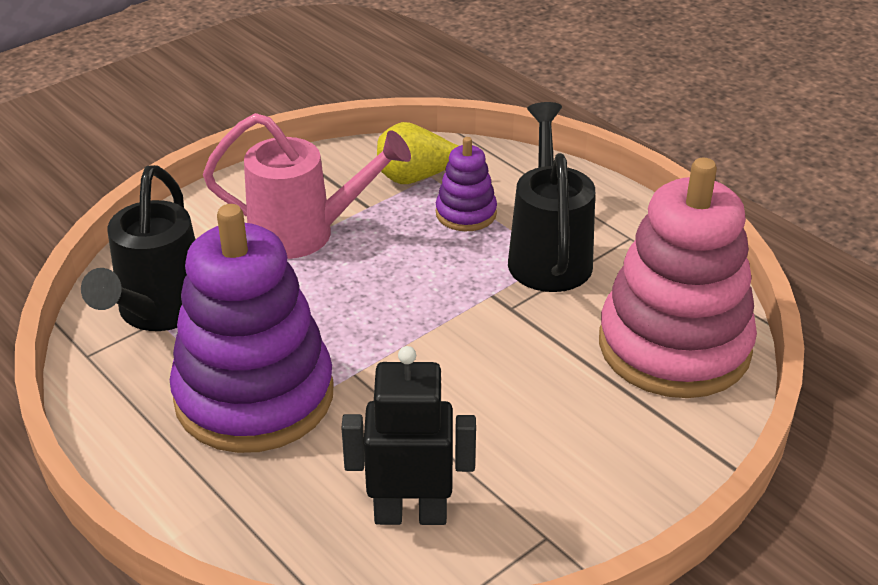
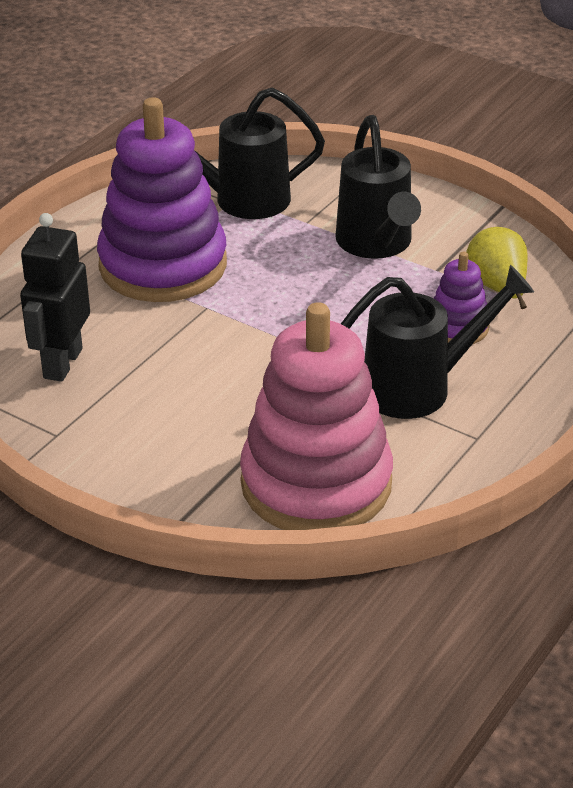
camera: 75 degrees right, 0 degrees up
pink watering can [203,113,411,259] -> black watering can [335,115,421,259]
black robot [341,346,476,525] -> black robot turned 150 degrees counterclockwise [20,213,90,382]

